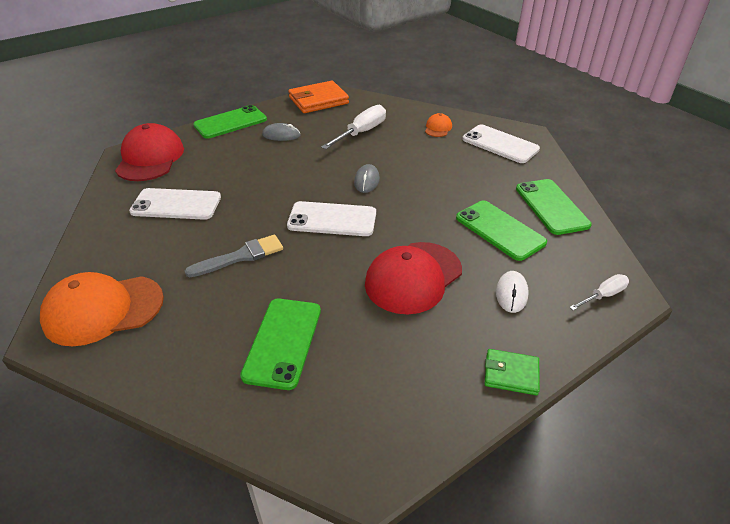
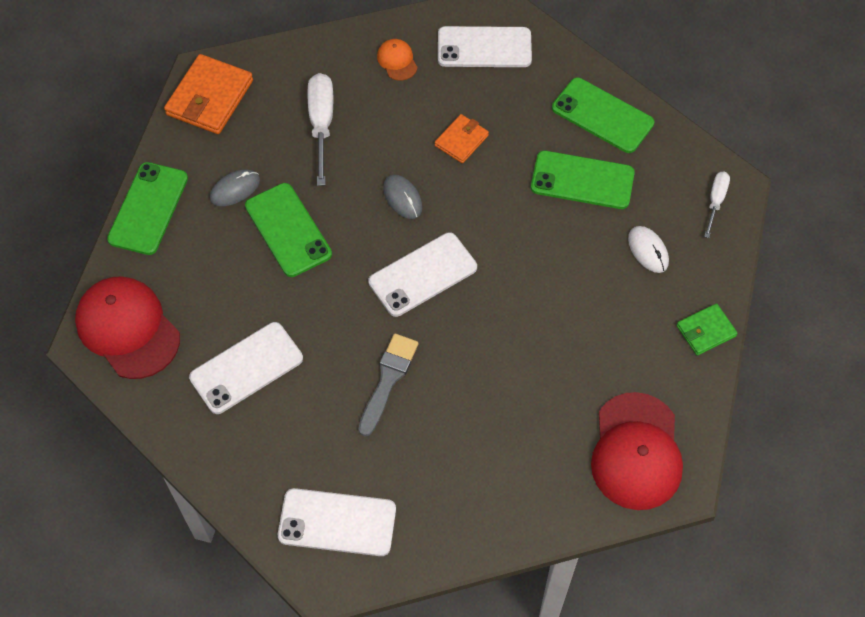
camera: 40 degrees left, 20 degrees up
orange cap [40,272,164,346] -> white phone [278,488,396,556]
green phone [240,299,321,390] -> green phone moved to [245,183,332,277]
red cap [365,242,462,314] -> red cap moved to [591,392,683,510]
none -> orange wallet [435,114,489,163]

